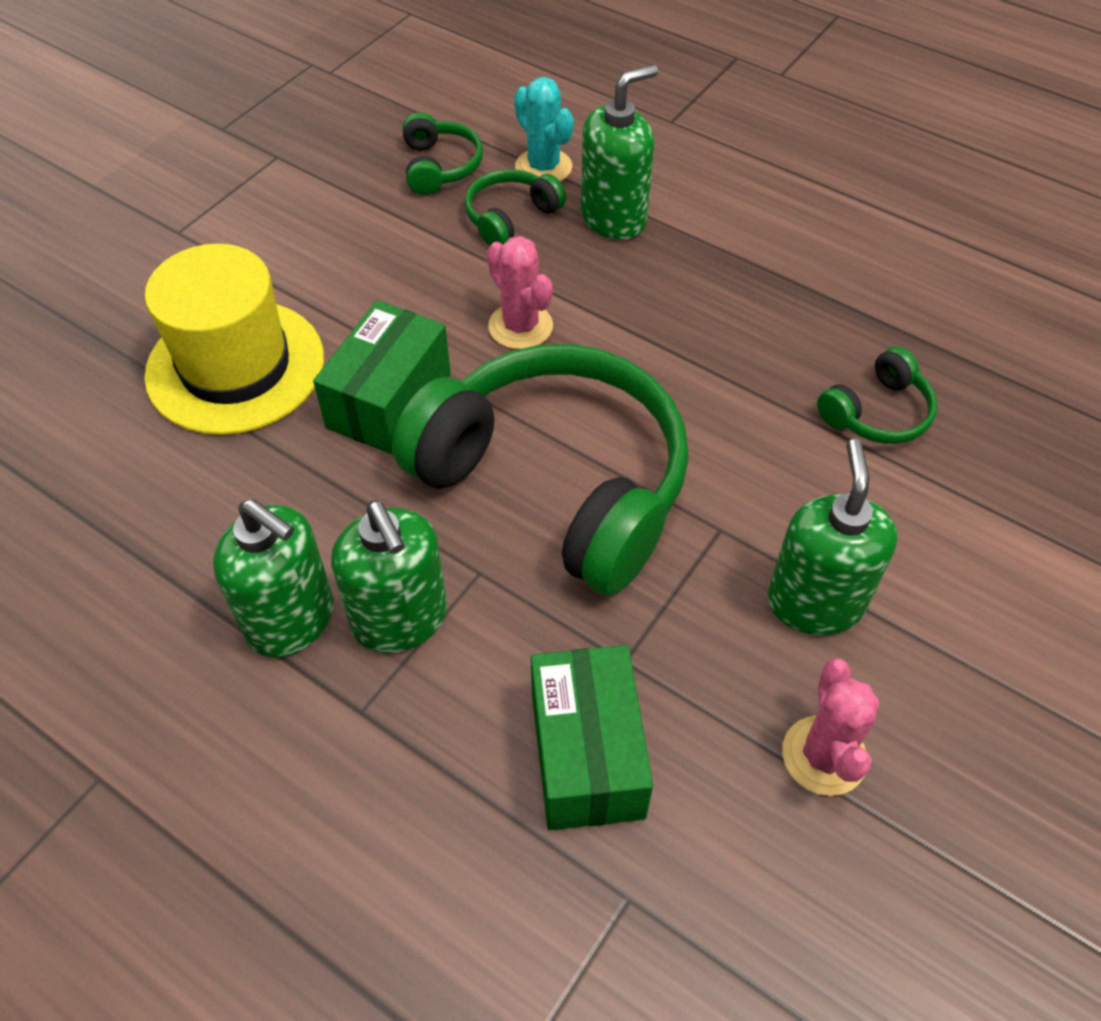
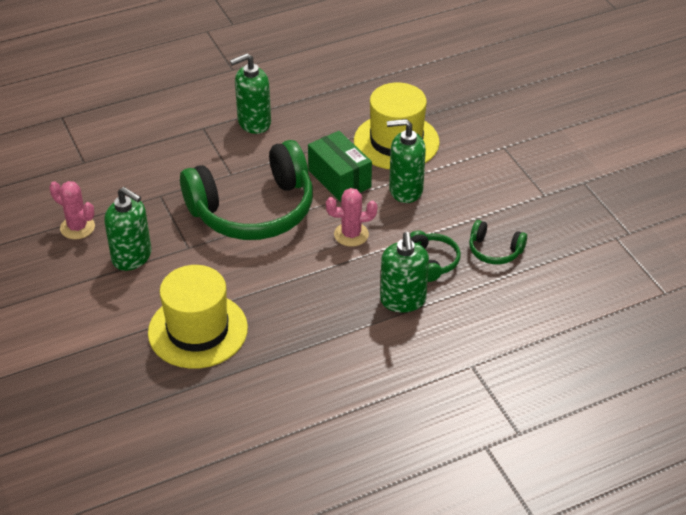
camera: 120 degrees right, 10 degrees down
green soap dispenser [331,500,447,653] -> green soap dispenser moved to [387,119,426,203]
turquoise cactus [514,77,574,182] -> none
green box [531,645,653,830] -> none
green headphones [817,347,938,444] -> yellow hat [148,265,248,369]

